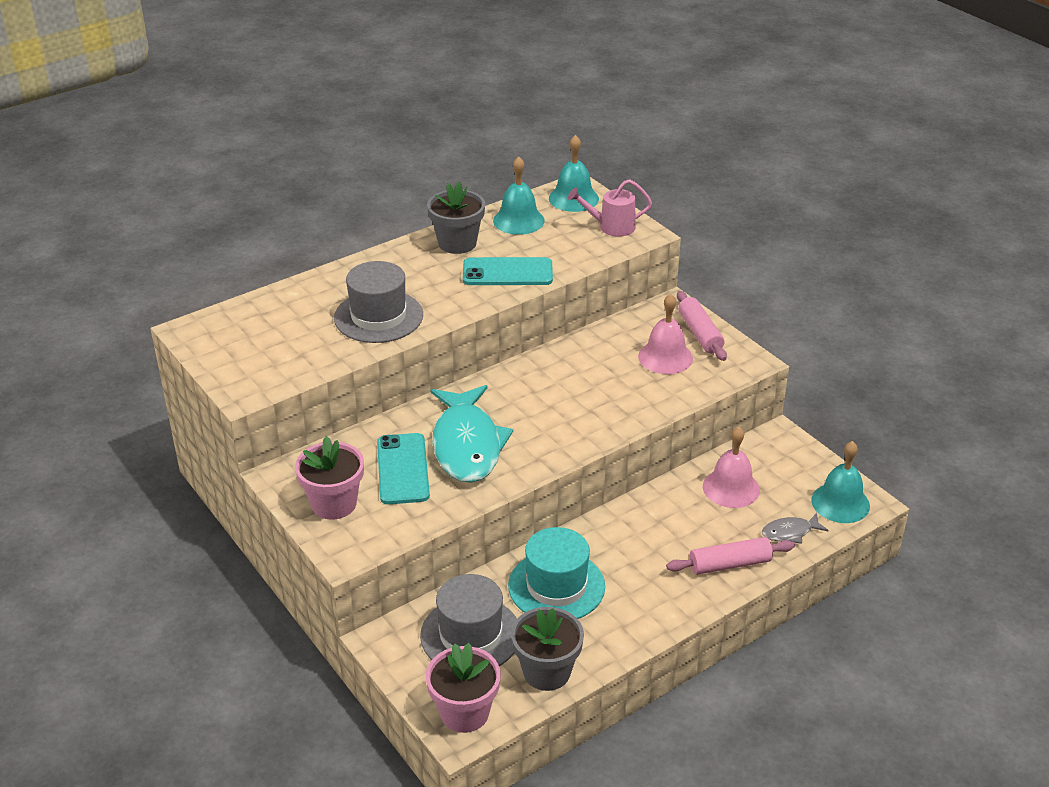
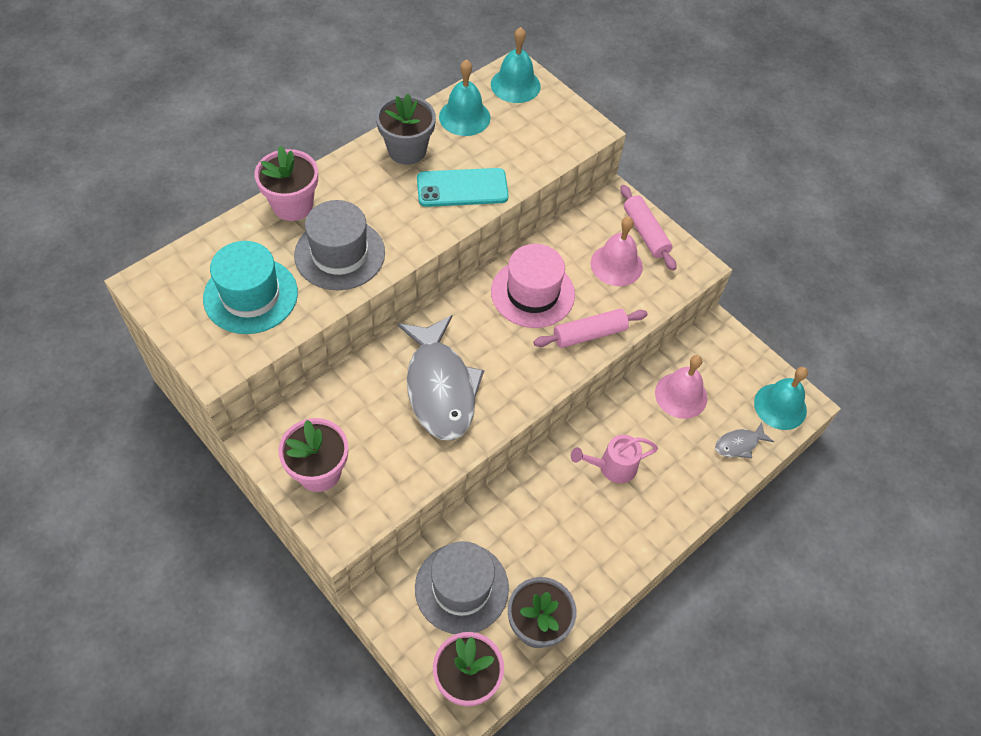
camera: 10 degrees left, 20 degrees up
turquoise phone [377,433,430,504] -> none
turquoise fish [431,385,513,483] -> grey fish [397,315,484,440]
turquoise hat [508,527,605,619] -> turquoise hat moved to [203,241,298,334]
pink watering can [568,179,652,237] -> pink watering can moved to [571,435,658,483]
pink rolling pin [666,537,795,575] -> pink rolling pin moved to [533,309,648,348]
none -> pink flower pot [254,146,318,221]
none -> pink hat [491,244,575,328]

